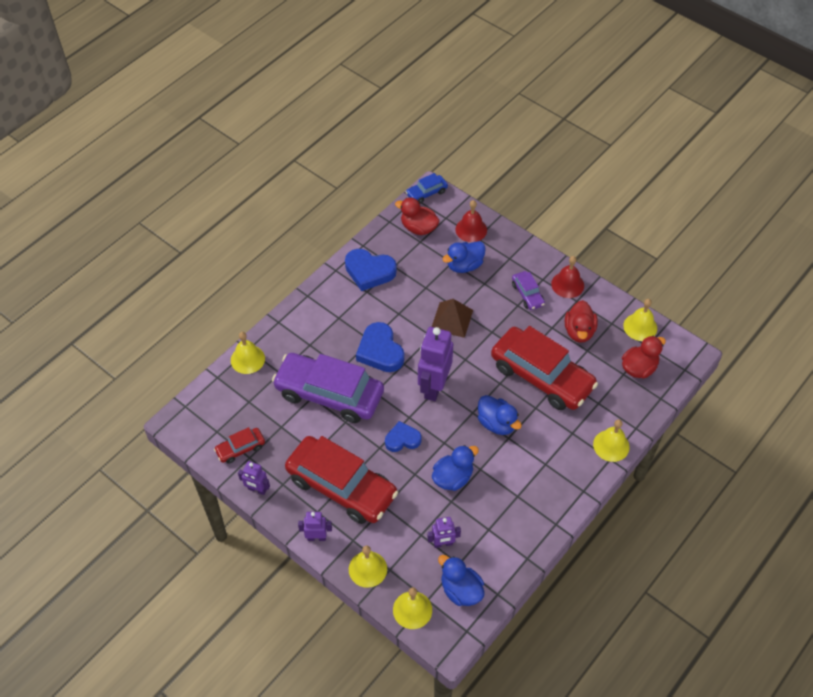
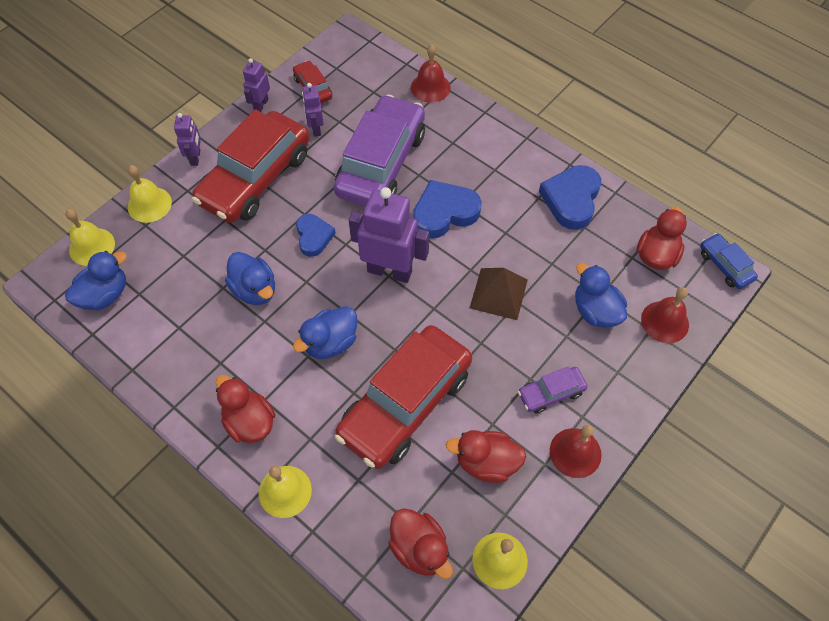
camera: 90 degrees right, 5 degrees up
yellow bell [231,332,265,374] -> red bell [411,44,451,102]
purple robot [427,517,461,548] -> purple robot moved to [302,83,324,137]
none -> red duck [216,375,275,443]

